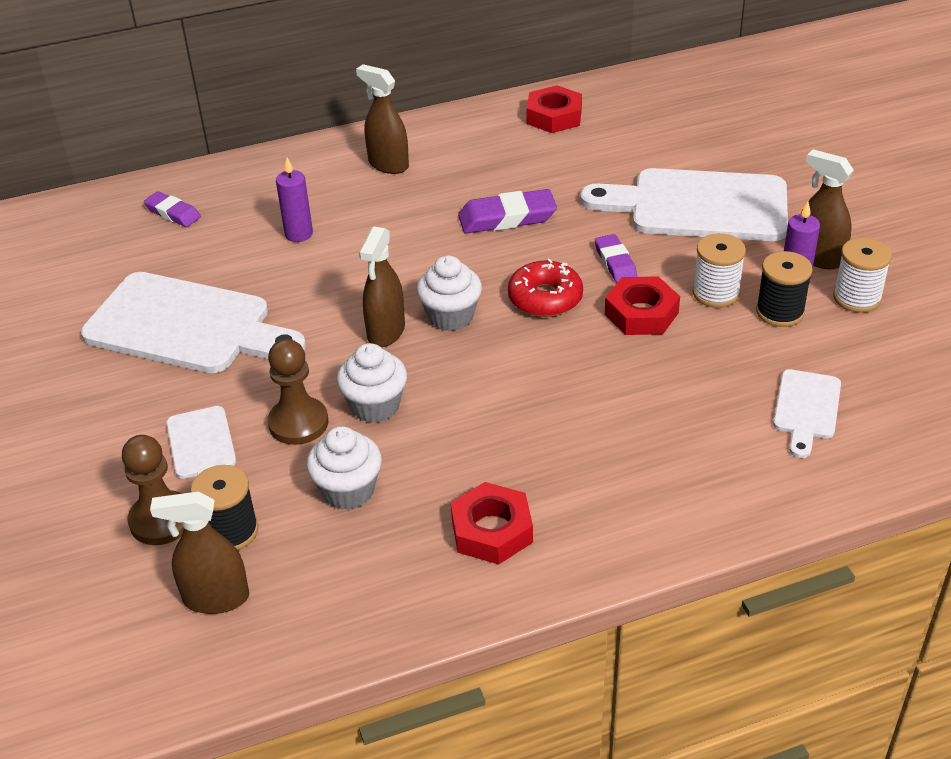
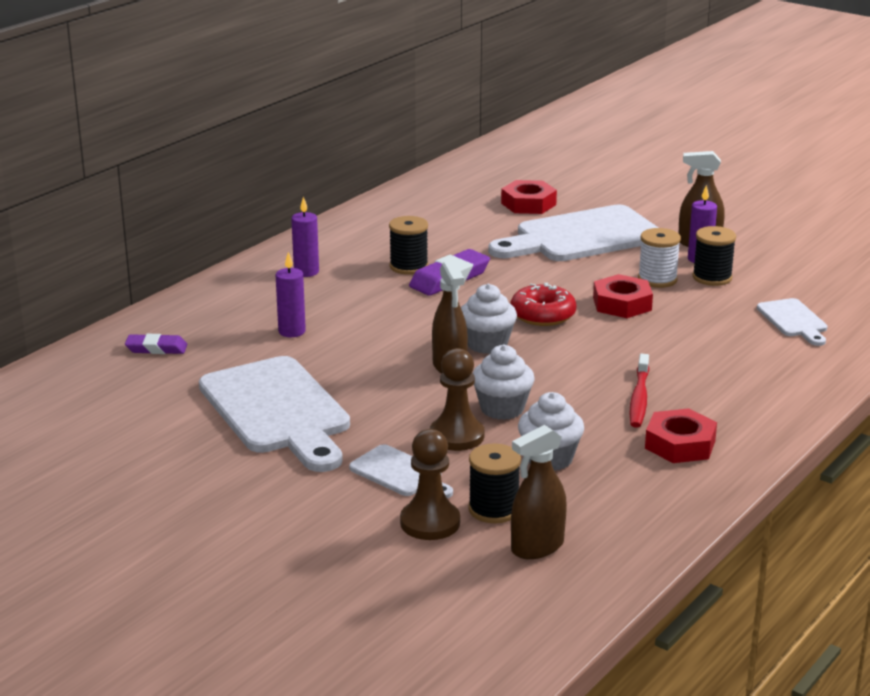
camera: 35 degrees left, 15 degrees down
white cutting board [81,272,306,373] -> white cutting board turned 75 degrees clockwise [199,356,350,472]
brown spray bottle [356,64,409,174] -> purple candle [291,197,319,277]
red nut [526,85,582,133] -> red nut moved to [501,180,557,214]
purple eraser [595,234,637,282] -> none
white spool [833,237,892,313] -> none
none -> black spool [389,216,428,275]
none -> red toothbrush [629,354,649,428]

